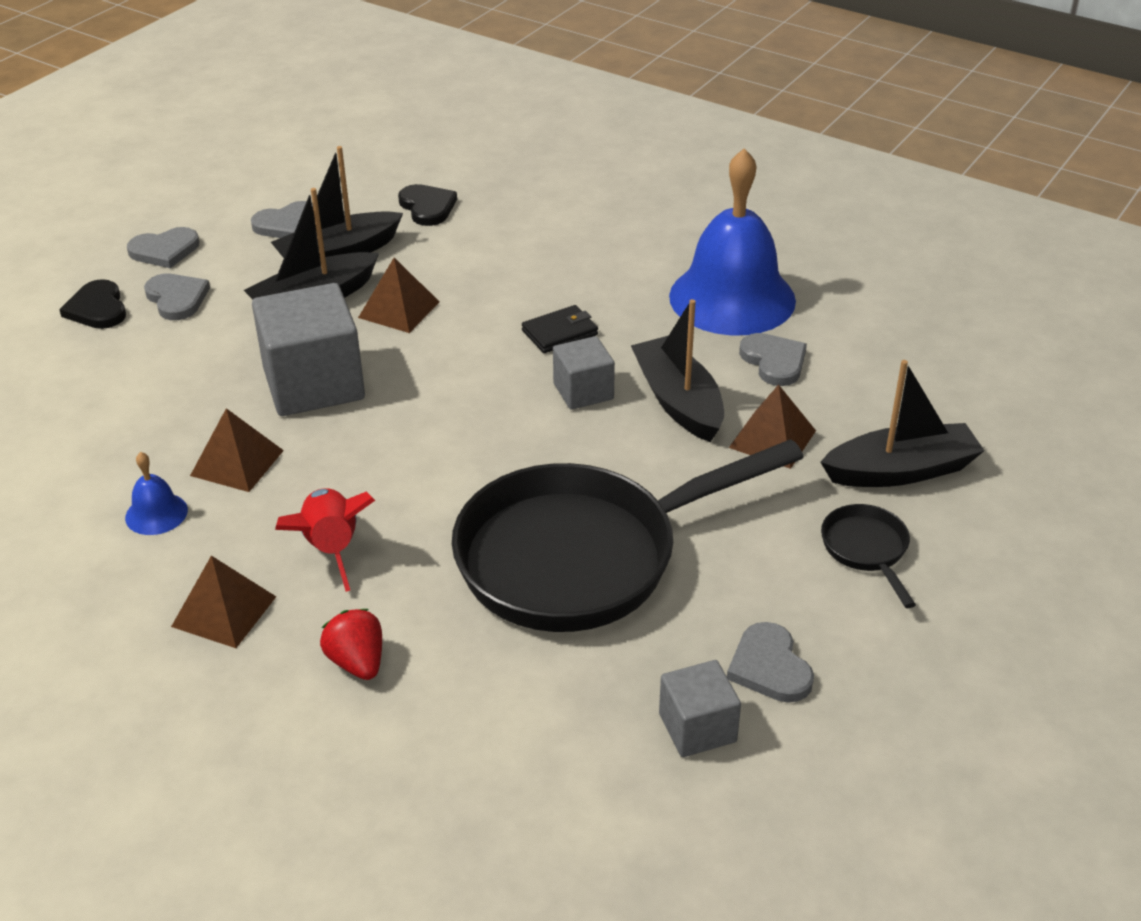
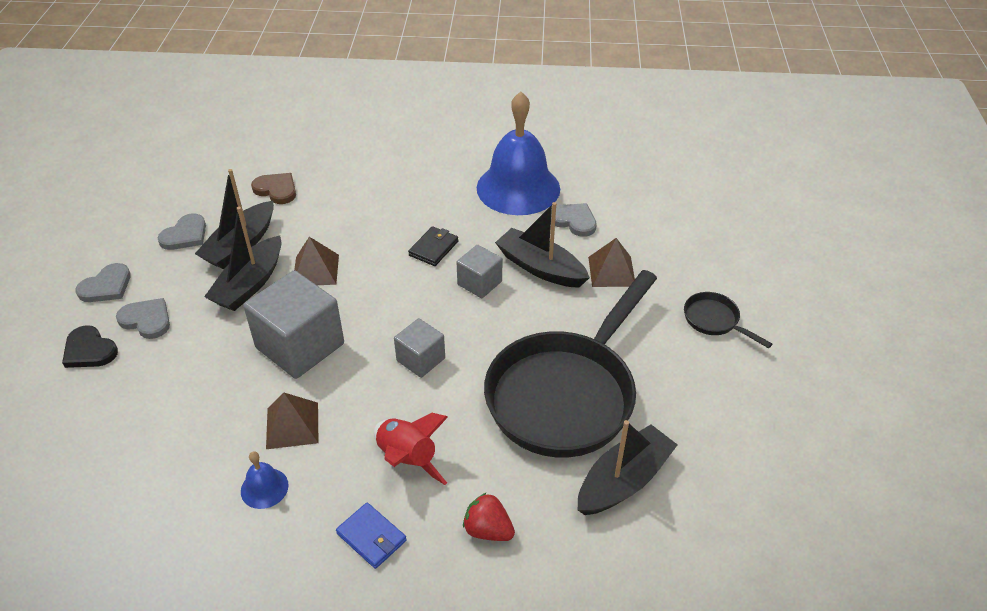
camera: 30 degrees left, 5 degrees up
brown pyramid [171,556,276,648] -> blue wallet [336,503,407,569]
black heart [398,184,457,226] -> brown heart [251,173,296,204]
grey cube [659,660,741,757] -> grey cube moved to [394,318,445,378]
grey heart [727,622,814,703] -> none
black boat [820,360,985,487] -> black boat moved to [578,420,678,515]

